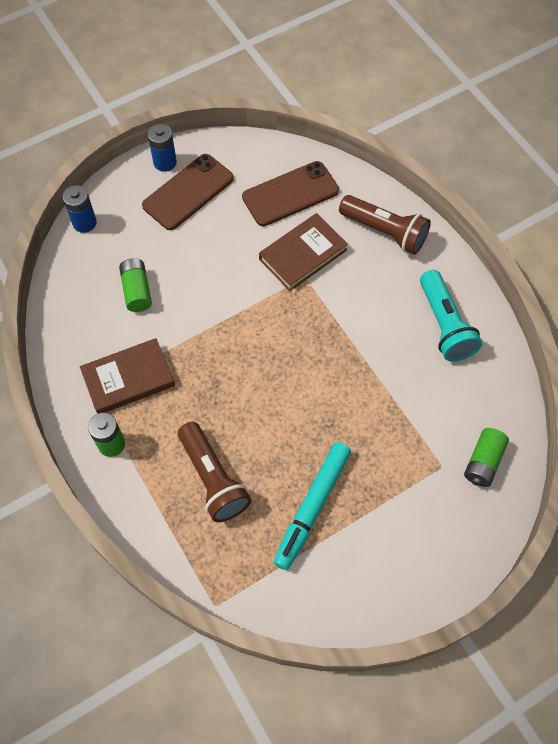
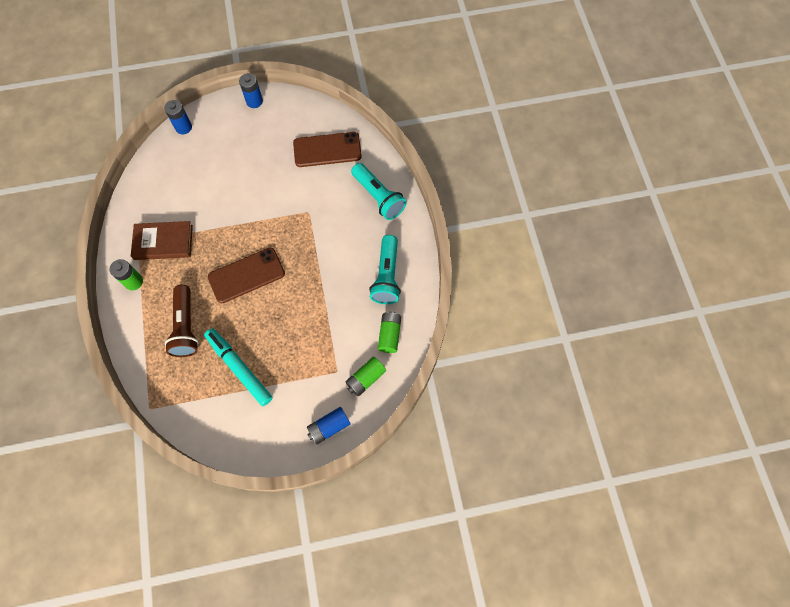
camera: 20 degrees right, 5 degrees up
green battery [119,258,152,312] -> green battery moved to [378,311,401,353]
brown phone [142,154,234,230] -> brown phone moved to [208,248,285,303]
brown book [259,213,348,291] -> none
turquoise marker [273,442,351,570] -> turquoise marker turned 90 degrees clockwise [204,328,272,406]
brown flashlight [339,195,431,255] -> turquoise flashlight [351,163,407,220]
none -> blue battery [307,407,350,444]

